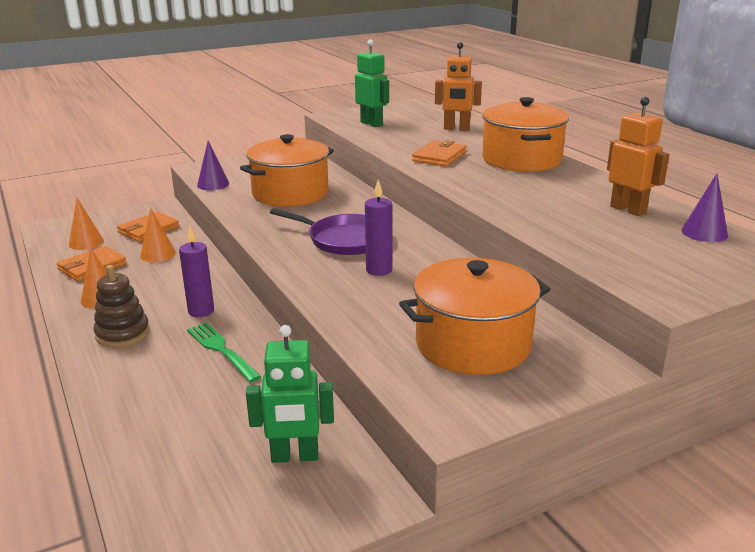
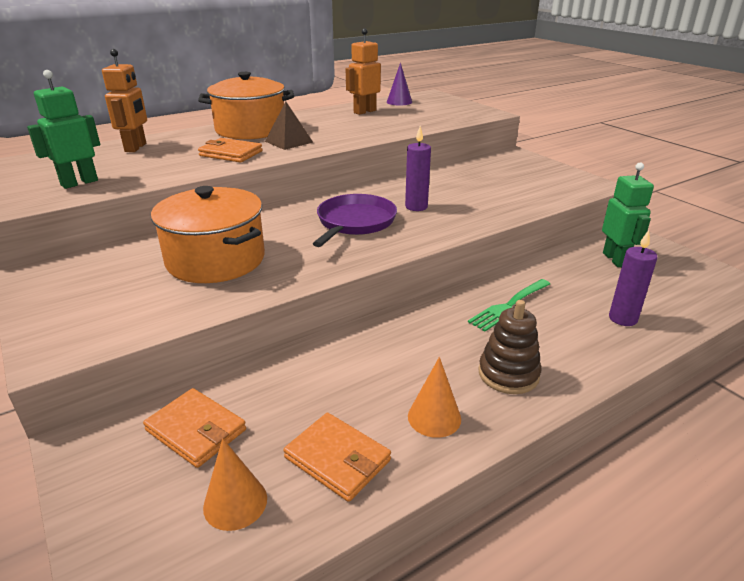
camera: 95 degrees left, 5 degrees up
orange cone [140,208,176,262] -> none
purple candle [179,226,214,317] -> purple candle moved to [609,230,658,326]
purple cone [197,140,229,190] -> none
orange pot [399,258,550,375] -> none
none -> brown pyramid [265,102,313,150]

